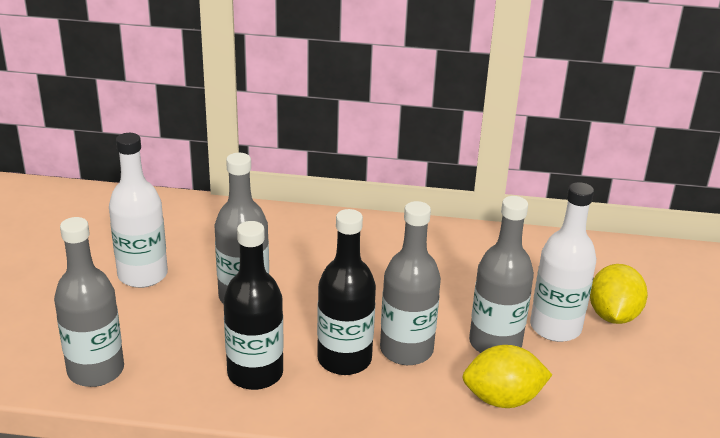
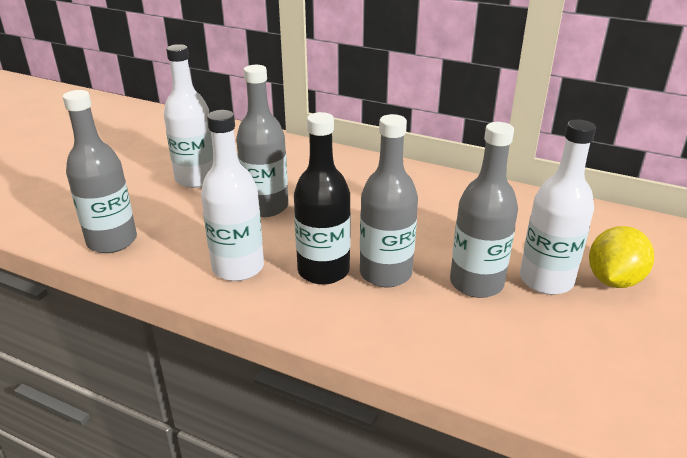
camera: 20 degrees right, 0 degrees up
black bottle [223,221,284,390] -> white bottle [201,110,264,281]
yellow lemon [462,345,552,408] -> none

